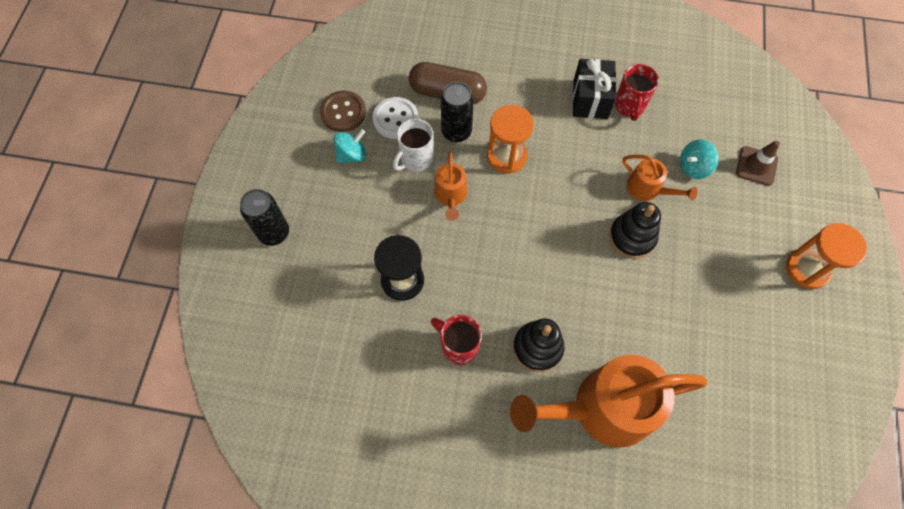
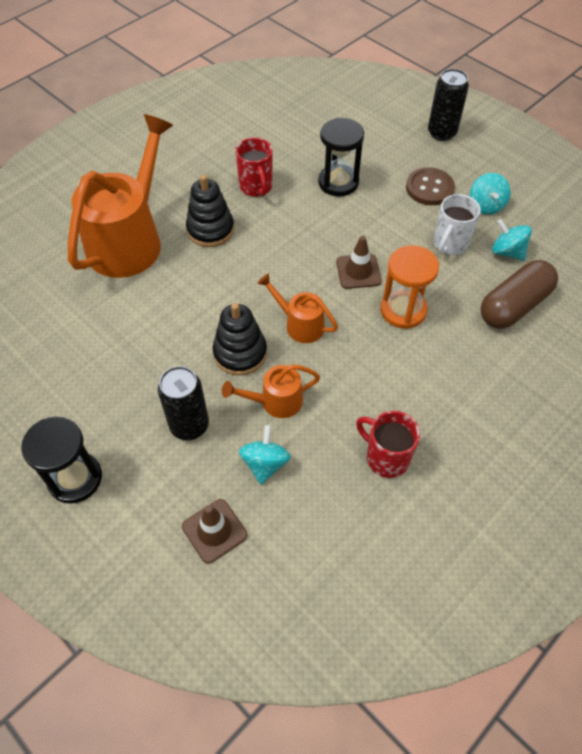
camera: 125 degrees right, 10 degrees down
brown button [320,91,366,132] -> brown button moved to [406,167,455,205]
white button [373,97,419,139] -> turquoise spinning top [492,219,532,261]
white mug [393,119,433,171] -> white mug turned 135 degrees counterclockwise [434,194,481,255]
red mug [431,315,482,365] -> red mug turned 90 degrees clockwise [235,138,273,197]
orange watering can [434,152,467,221] -> orange watering can moved to [257,273,338,343]
black can [441,82,474,142] -> black can moved to [158,366,209,440]
black gift [573,59,616,119] -> none
orange hourglass [786,223,867,289] -> black hourglass [21,417,102,504]
none -> brown traffic cone [336,236,382,289]

